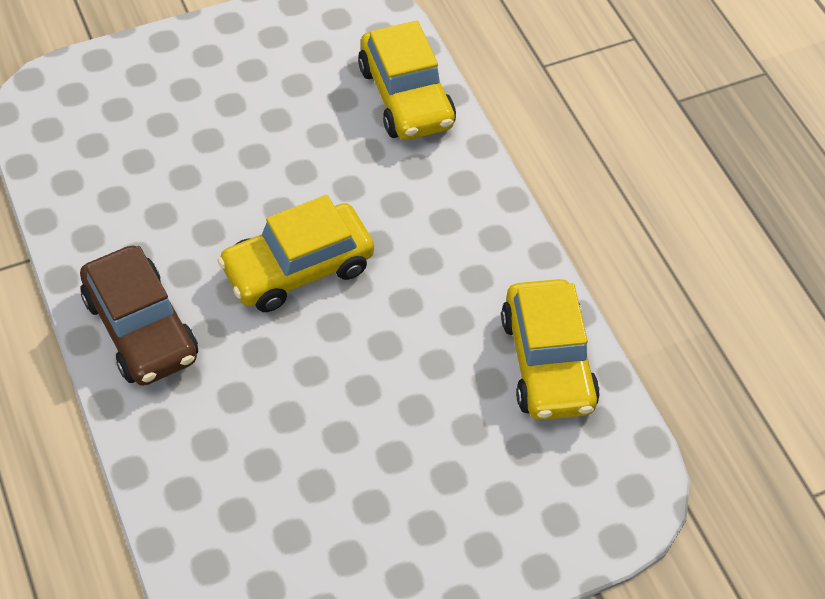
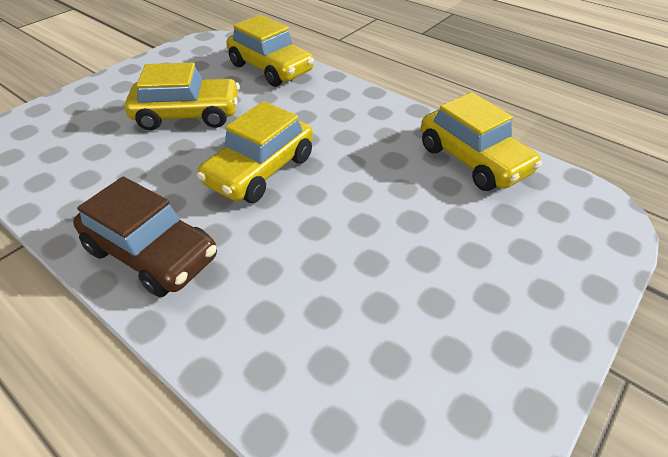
camera: 25 degrees left, 10 degrees down
none -> yellow car [125,63,240,130]

